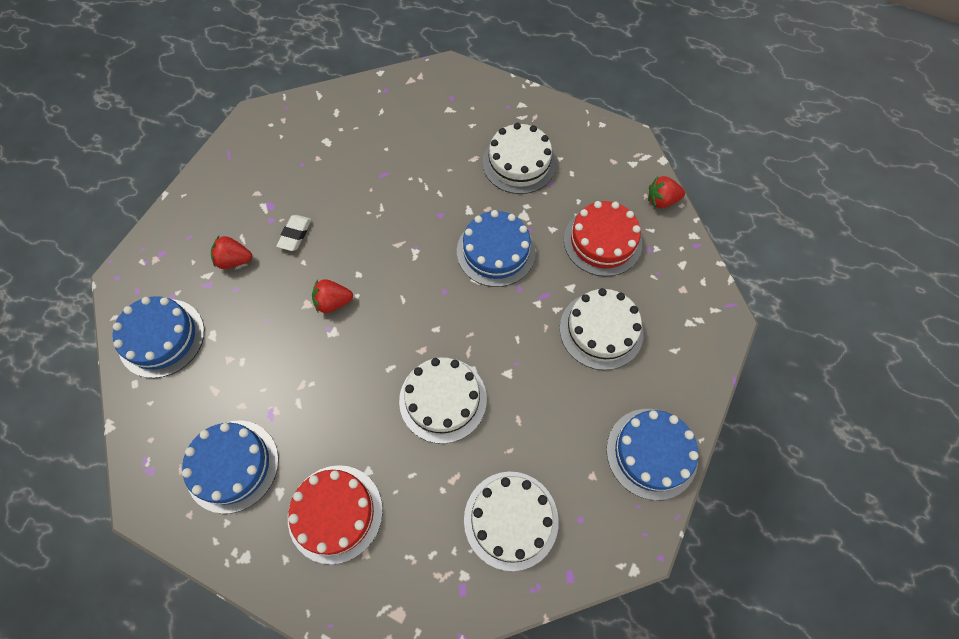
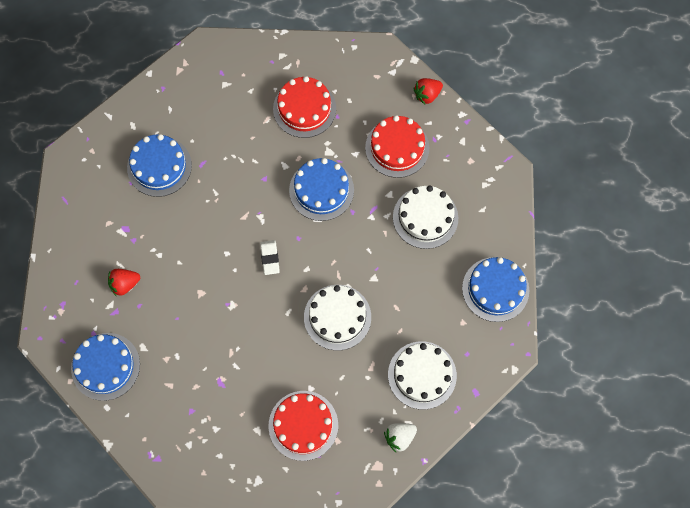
camera: 25 degrees left, 5 degrees up
blue cake [182,420,279,514] -> blue cake moved to [127,134,192,197]
white eraser [276,215,312,251] -> white eraser moved to [260,240,280,275]
red strawberry [312,279,353,313] -> none
white cake [483,123,556,194] -> red cake [273,76,336,138]
none -> white strawberry [384,423,417,453]

